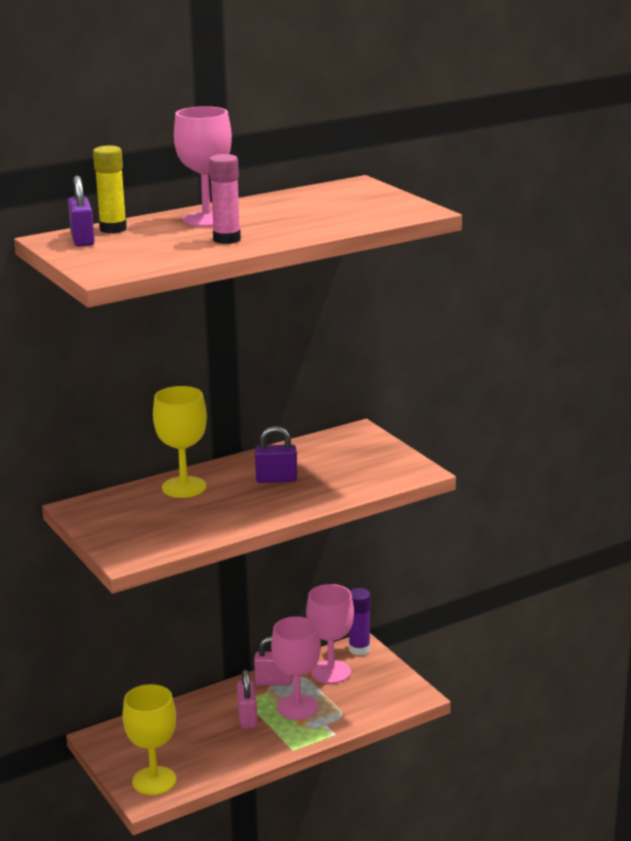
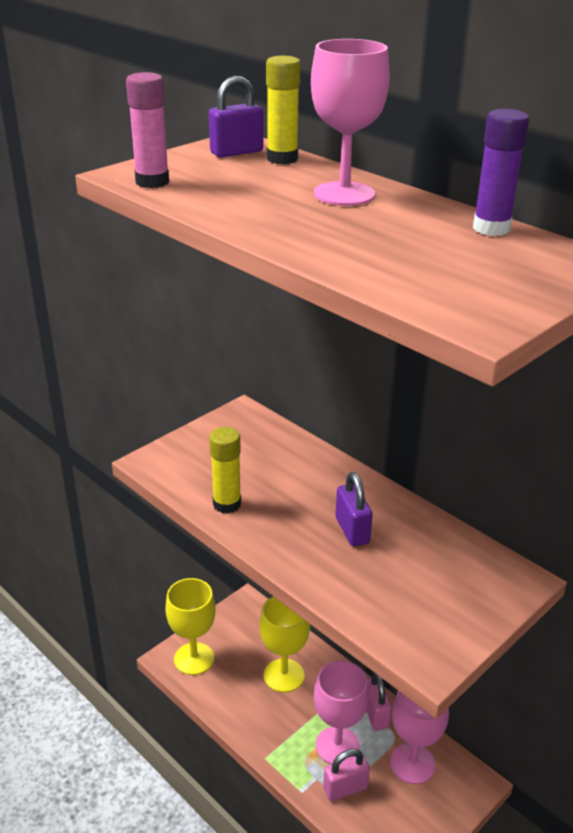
camera: 75 degrees right, 10 degrees up
yellow goblet [153,386,207,498] -> yellow goblet moved to [260,596,310,692]
pink glue stick [209,154,241,244] -> pink glue stick moved to [126,72,169,188]
pink padlock [237,670,258,729] -> pink padlock moved to [323,749,370,801]
purple glue stick [349,588,371,656] -> purple glue stick moved to [473,109,529,236]
none -> yellow glue stick [209,427,241,514]

